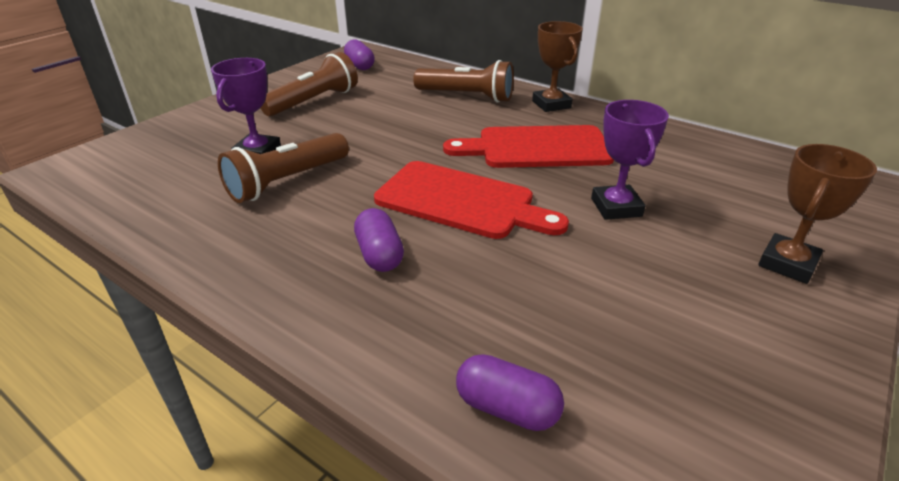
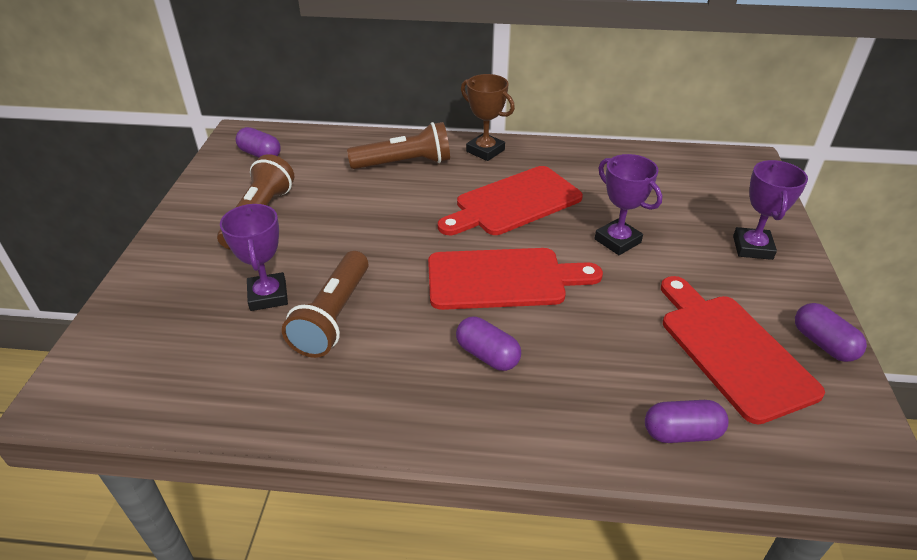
camera: 30 degrees left, 5 degrees up
brown trophy [758,144,877,284] -> purple trophy [733,160,808,260]
none -> red cutting board [661,276,825,424]
none -> purple capsule [795,303,867,362]

